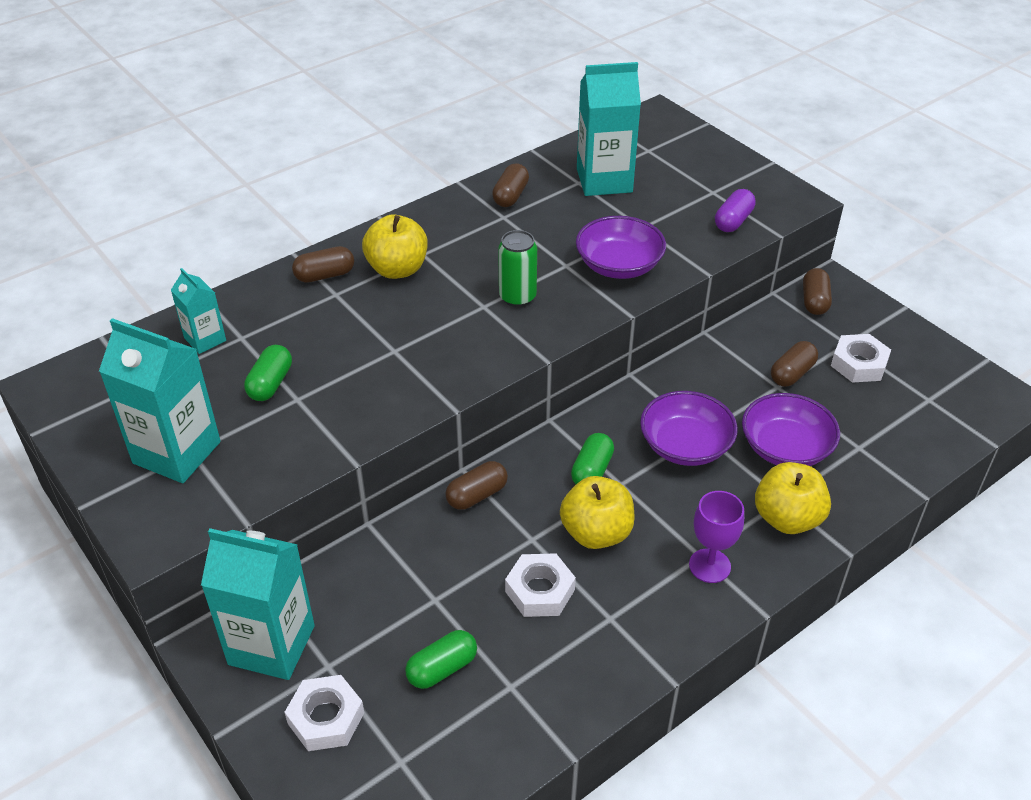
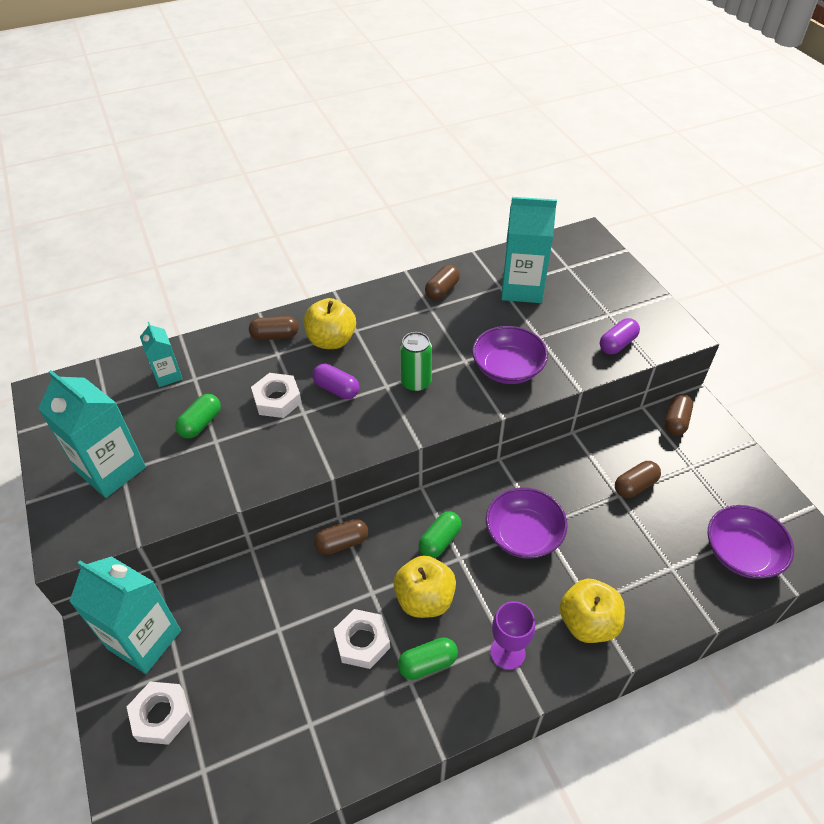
camera: 15 degrees right, 5 degrees up
green capsule [405,630,477,689] -> green capsule moved to [398,637,458,680]
purple bowl [742,393,840,466] -> purple bowl moved to [707,505,794,579]
white nut [831,334,891,383] -> white nut moved to [251,373,302,418]
none -> purple capsule [312,364,359,399]

